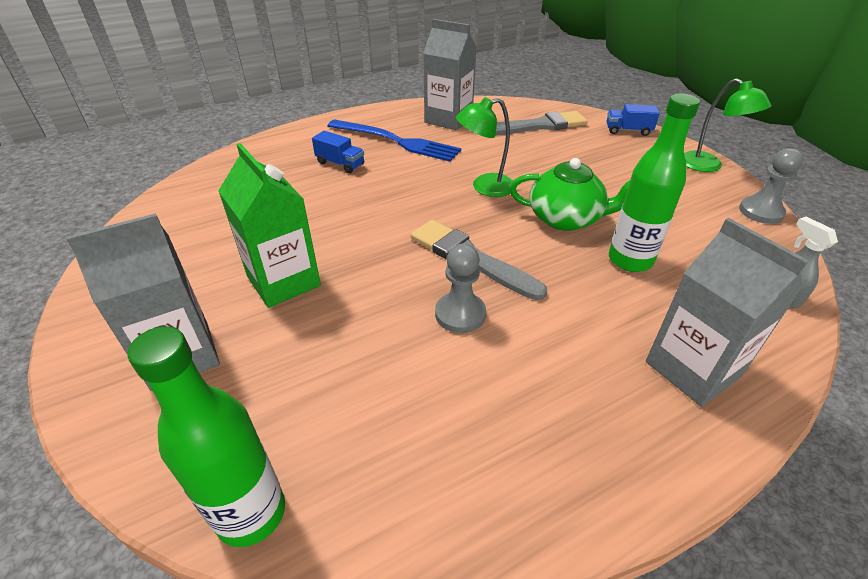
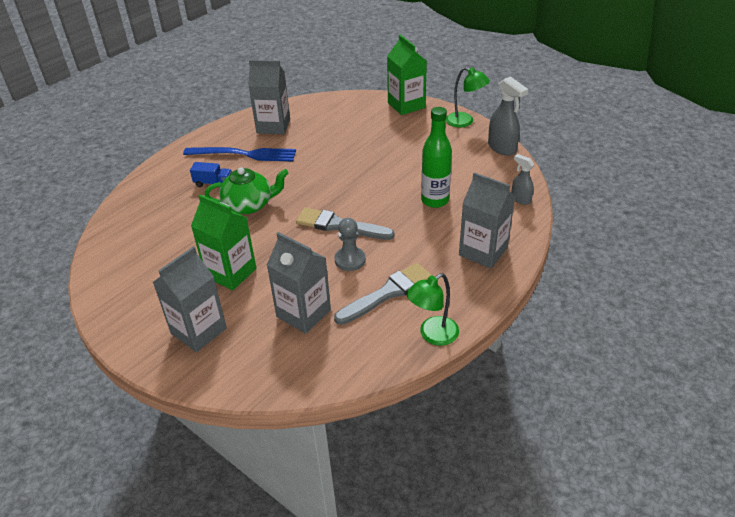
camera: 20 degrees left, 0 degrees up
green bottle [128,326,285,547] -> none
green lamp [456,97,513,197] -> green lamp moved to [406,273,459,346]
grey brush [496,111,588,135] -> grey brush moved to [334,263,432,325]
green teapot [510,158,630,231] -> green teapot moved to [205,167,288,214]
blue truck [607,104,660,136] -> green carton [387,35,427,115]
grey pawn [739,148,803,224] -> grey spray bottle [488,76,528,156]
none -> grey carton [267,232,331,334]

